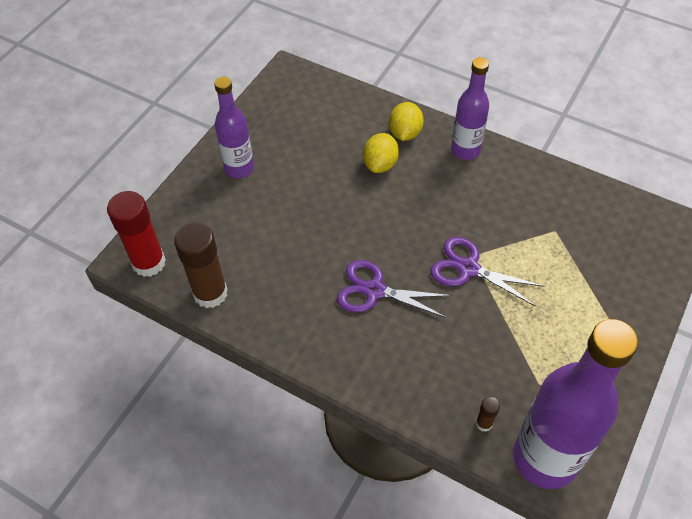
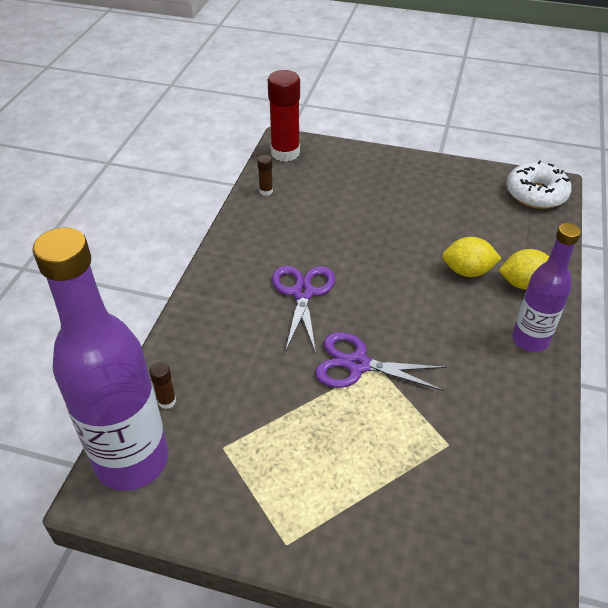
camera: 75 degrees right, 10 degrees down
brown glue stick [174,223,227,308] -> brown glue stick [257,155,273,196], size x0.44
purple bottle [214,77,254,178] -> none
purple scissors [430,237,545,307] -> purple scissors turned 90 degrees counterclockwise [315,332,447,391]
none -> white donut [506,160,572,209]

